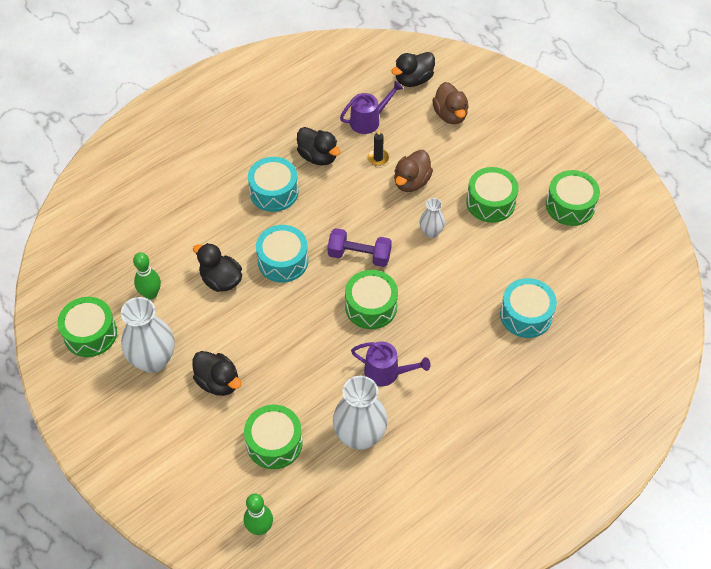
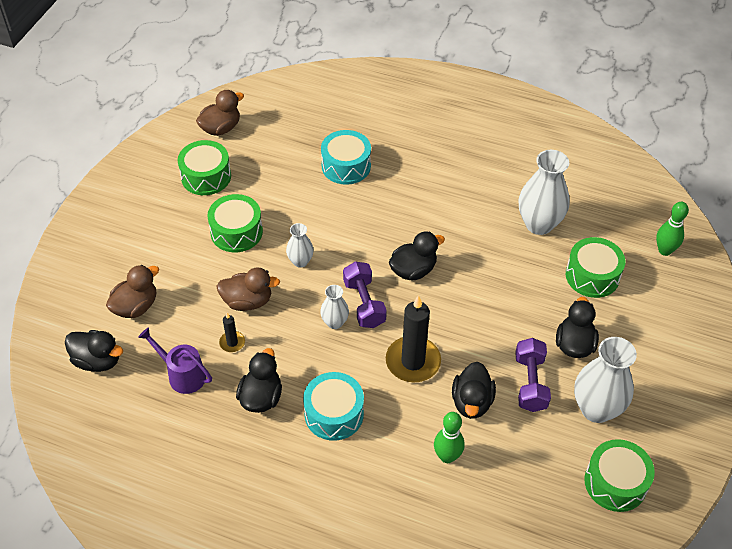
camera: 120 degrees left, 5 degrees down
green bowling pin [133,252,161,300] -> green bowling pin moved to [434,412,464,463]
turquoise drum [256,225,308,283] -> black candle [386,295,441,382]
green drum [345,270,398,329] -> black duck [389,232,445,281]
purple watering can [351,341,430,386] -> none
none -> brown duck [196,90,244,136]
none -> white vase [320,285,349,329]
none -> purple dumbbell [515,338,551,412]

